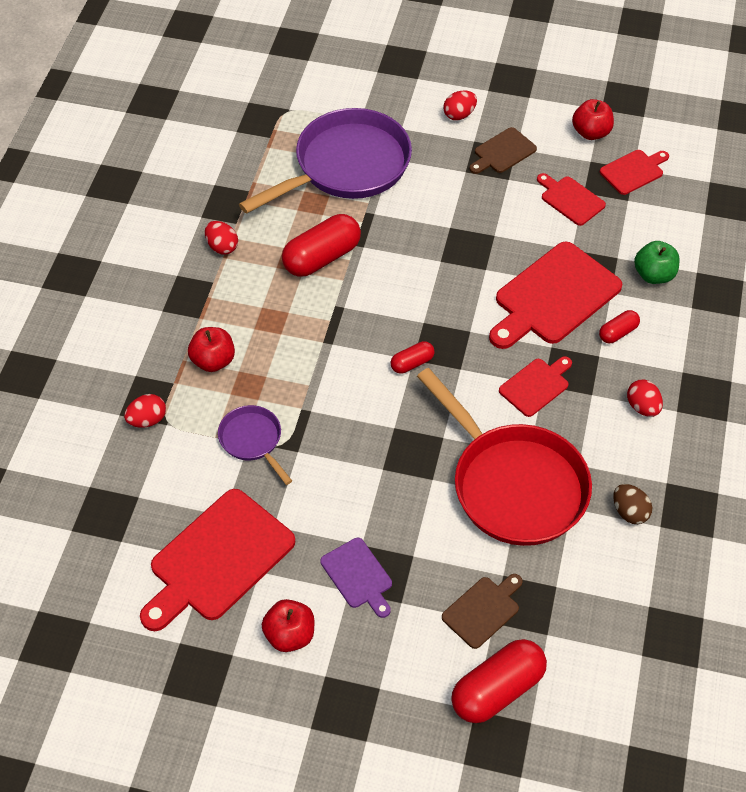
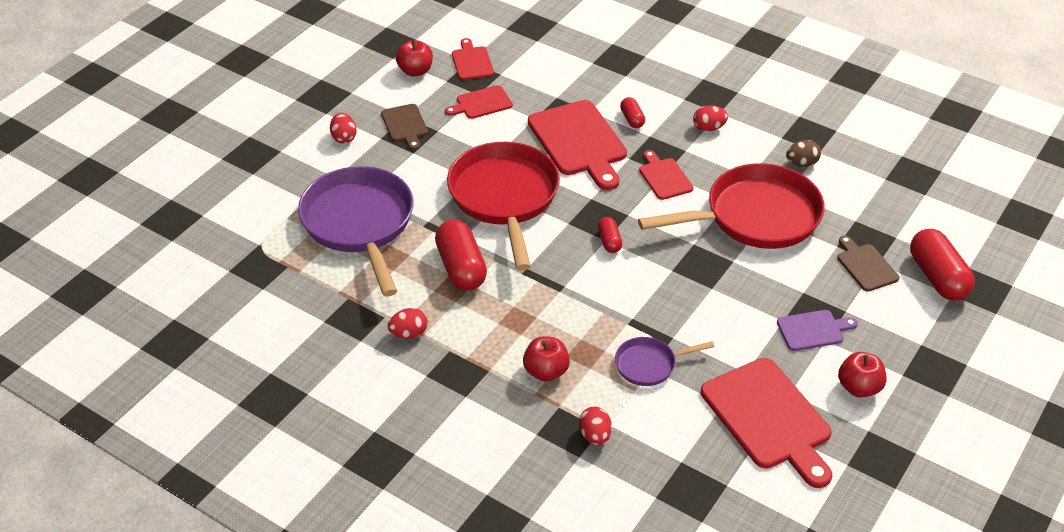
camera: 70 degrees left, 10 degrees down
green apple [634,241,680,284] -> none
none -> red pan [447,142,560,271]

